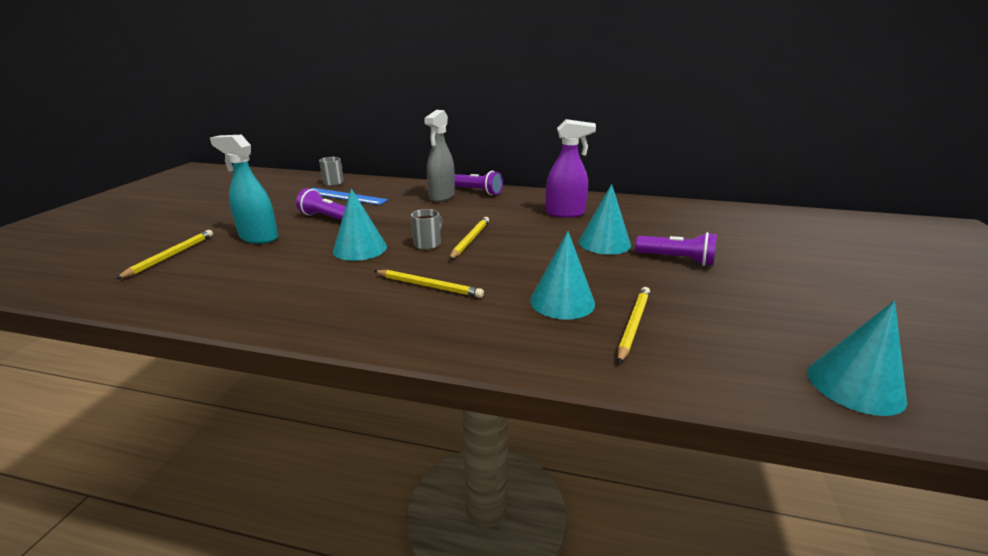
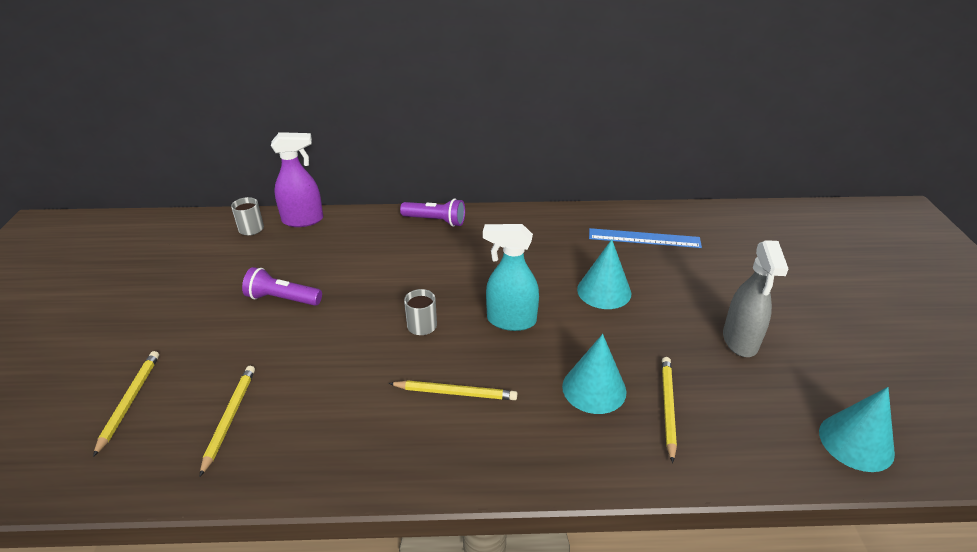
camera: 15 degrees left, 10 degrees up
turquoise spray bottle [210,135,278,244] -> turquoise spray bottle moved to [483,224,539,331]
blue ruler [311,188,388,205] -> blue ruler moved to [589,228,702,248]
turquoise cone [333,188,387,261] -> none
grey spray bottle [424,110,455,202] -> grey spray bottle moved to [723,240,788,357]
yellow pencil [449,217,489,260] -> yellow pencil moved to [200,366,255,476]
purple spray bottle [545,119,596,218] -> purple spray bottle moved to [271,132,323,227]
purple flashlight [635,232,717,266] -> none

